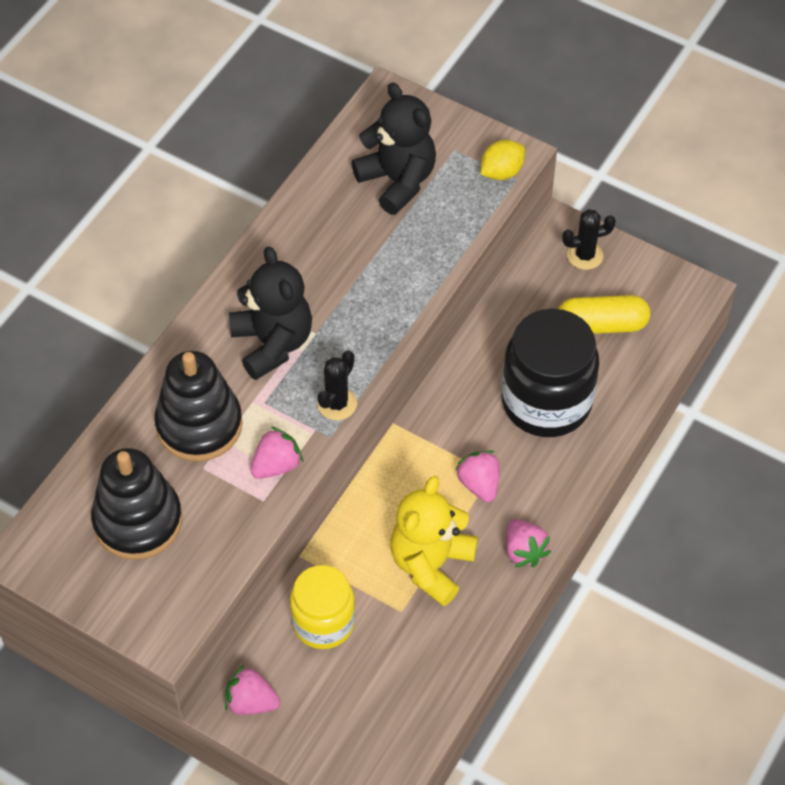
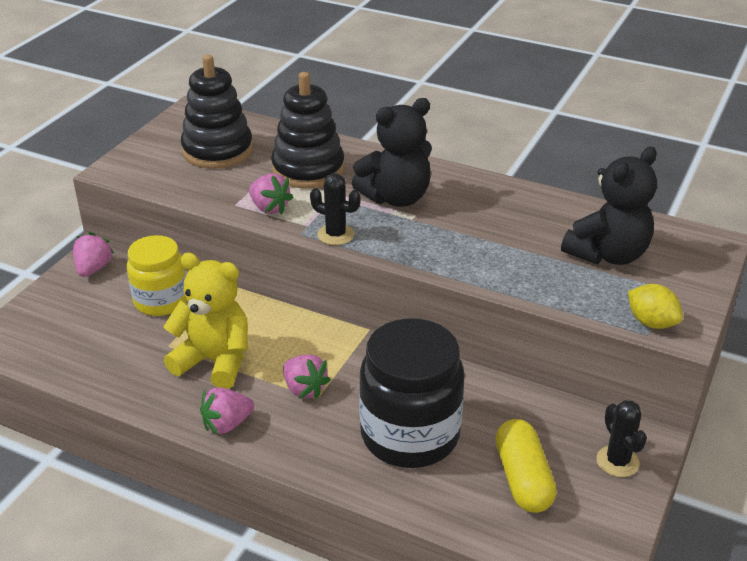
camera: 85 degrees right, 20 degrees down
pink strawberry [455,451,500,502] -> pink strawberry turned 75 degrees clockwise [283,354,331,399]

